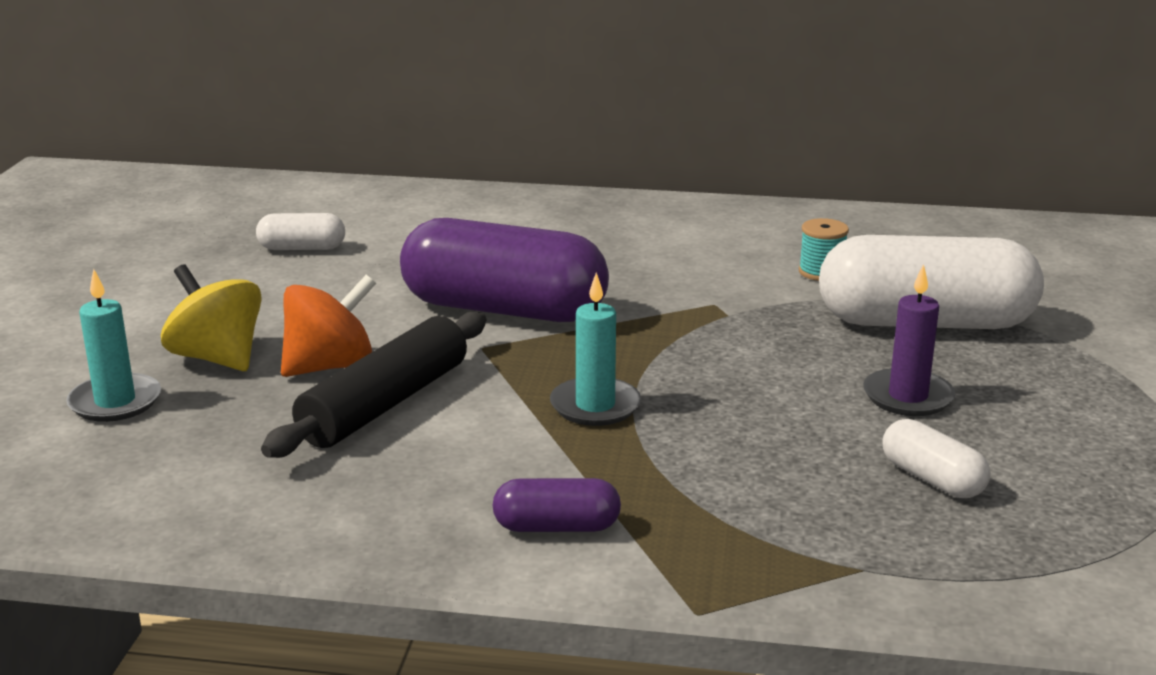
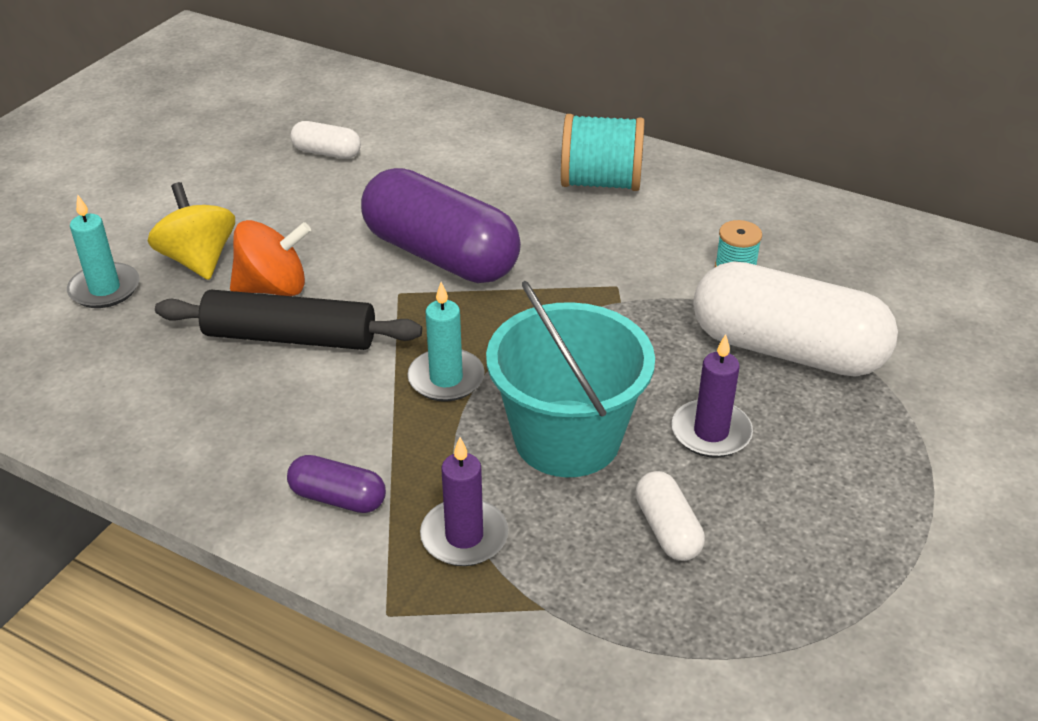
camera: 20 degrees right, 15 degrees up
black rolling pin [261,312,486,458] -> black rolling pin turned 45 degrees clockwise [155,290,422,350]
none -> purple candle [420,437,508,566]
none -> turquoise bucket [486,281,655,477]
none -> turquoise spool [561,114,645,191]

